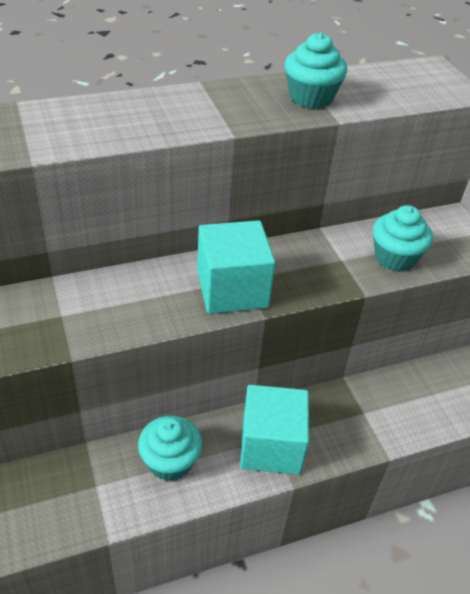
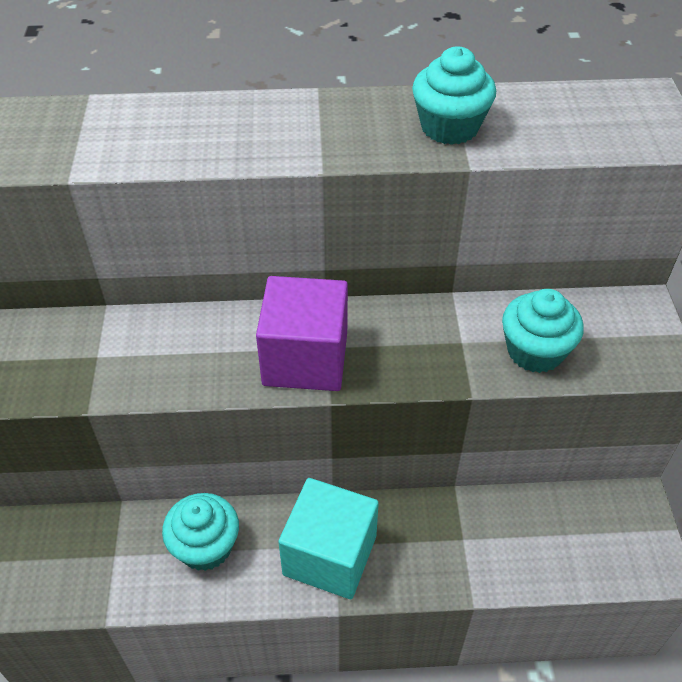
camera: 20 degrees right, 5 degrees up
turquoise cube [197,220,275,314] -> purple cube [256,276,348,391]

